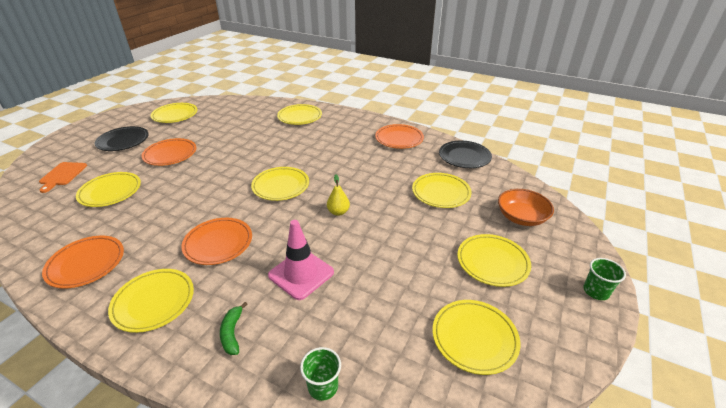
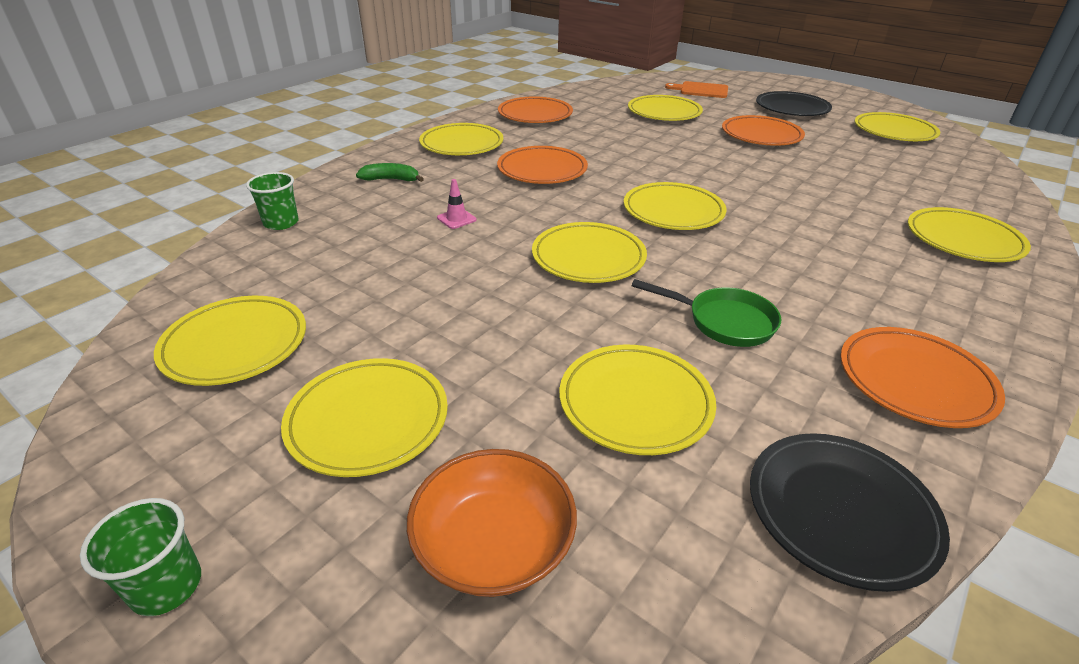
camera: 100 degrees right, 0 degrees up
pink traffic cone [268,220,334,300] -> pink traffic cone [437,179,477,229], size x0.43
yellow pear [327,174,350,216] -> yellow plate [532,222,647,283]
none -> green pan [632,279,781,347]

